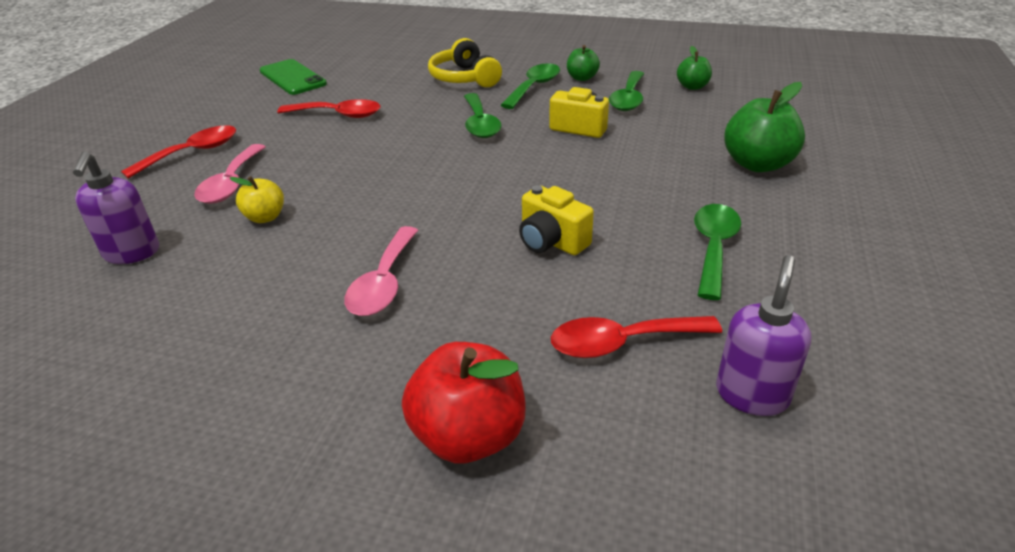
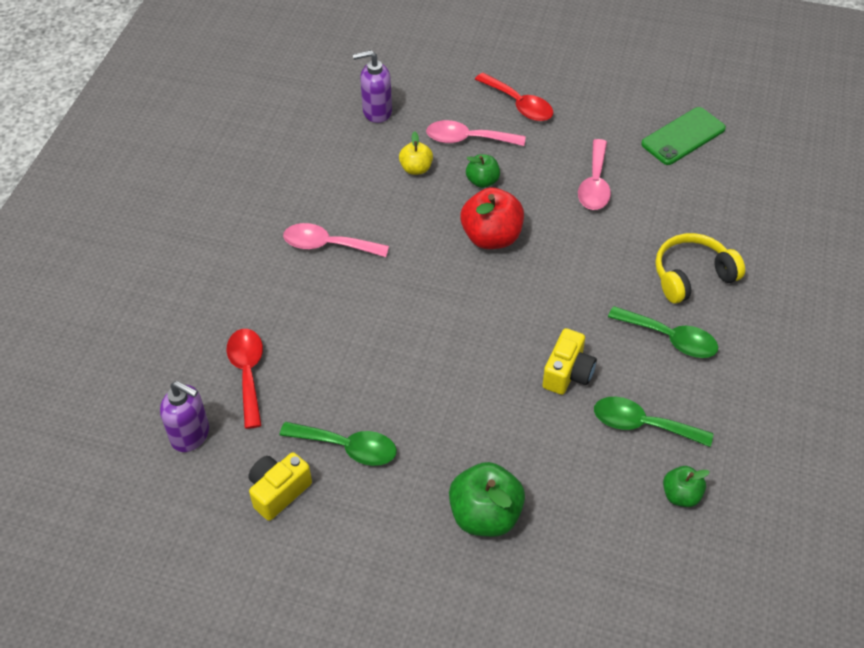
camera: 90 degrees right, 15 degrees up
red spoon [277,99,381,118] -> pink spoon [578,139,611,210]
red apple [402,342,526,463] -> red apple moved to [460,187,524,249]
green spoon [464,93,501,138] -> none
yellow camera [519,185,594,255] -> yellow camera moved to [248,452,312,521]
green apple [567,45,600,81] -> green apple moved to [466,154,500,188]

